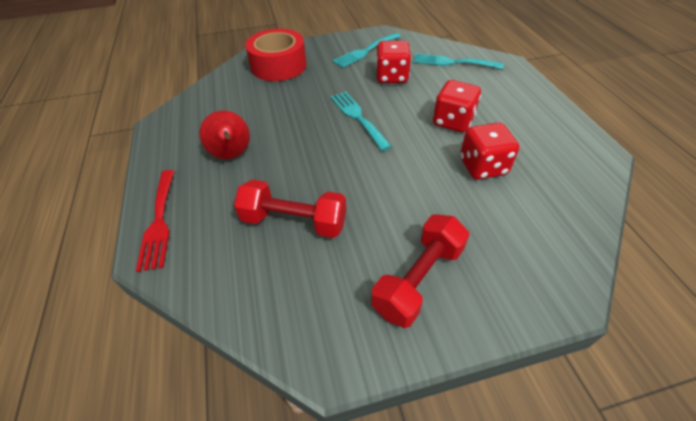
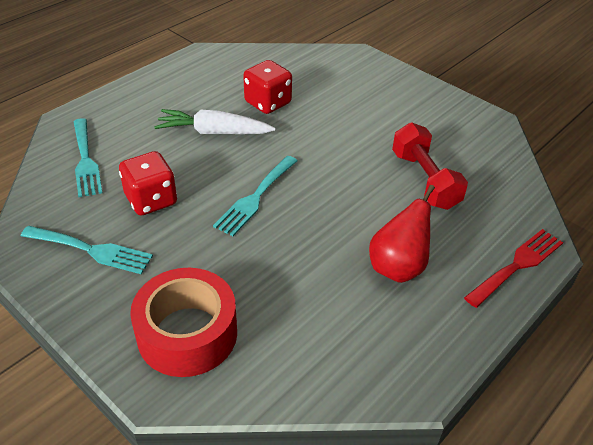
camera: 125 degrees left, 5 degrees down
red dumbbell [371,214,470,328] -> none
red dice [433,80,481,132] -> white carrot [154,109,275,134]

